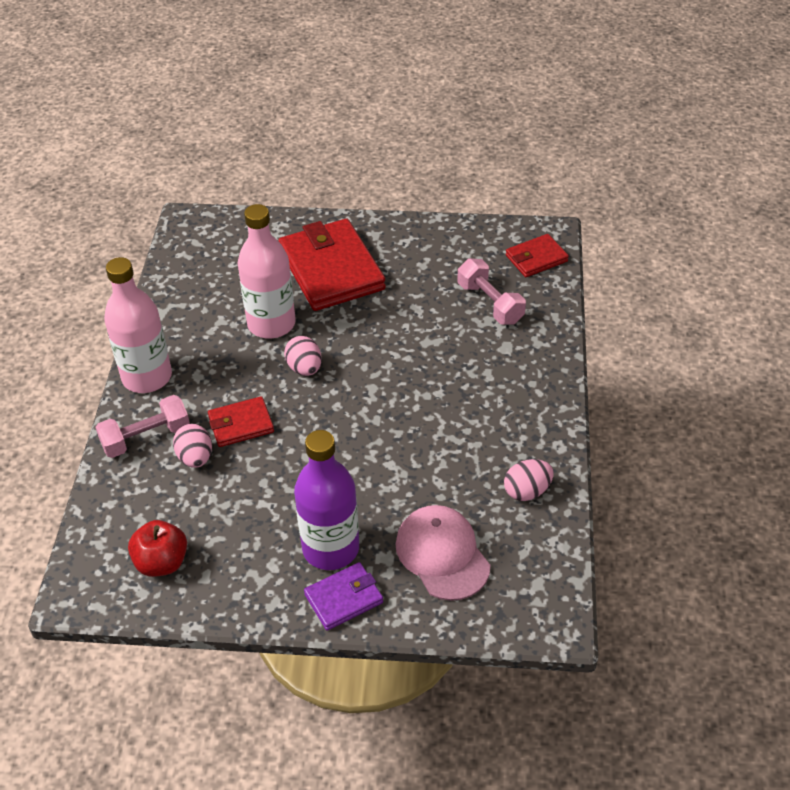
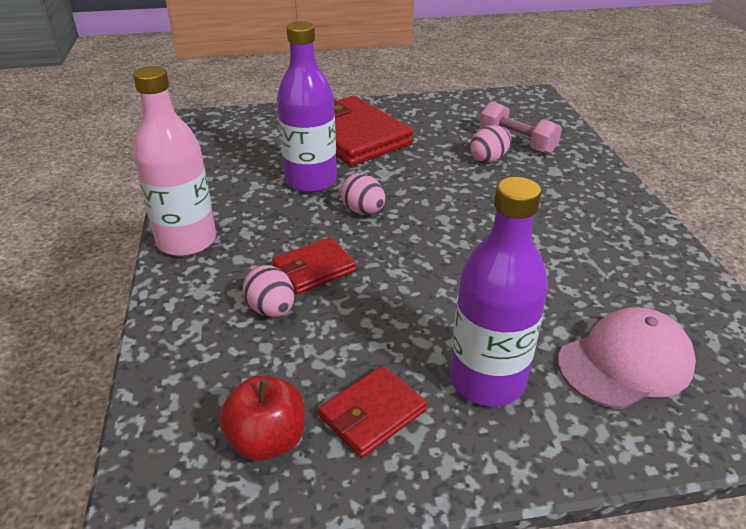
camera: 15 degrees left, 10 degrees down
pink dumbbell [95,395,190,458] -> none
pink bottle [237,204,296,338] -> purple bottle [277,21,337,193]
purple wallet [304,562,383,630] -> none
pink cap [396,505,490,601] -> pink cap turned 105 degrees clockwise [558,307,696,409]
pink egg [504,459,554,501] -> pink egg moved to [470,125,511,163]
red wallet [506,234,569,277] -> red wallet moved to [318,365,427,458]

